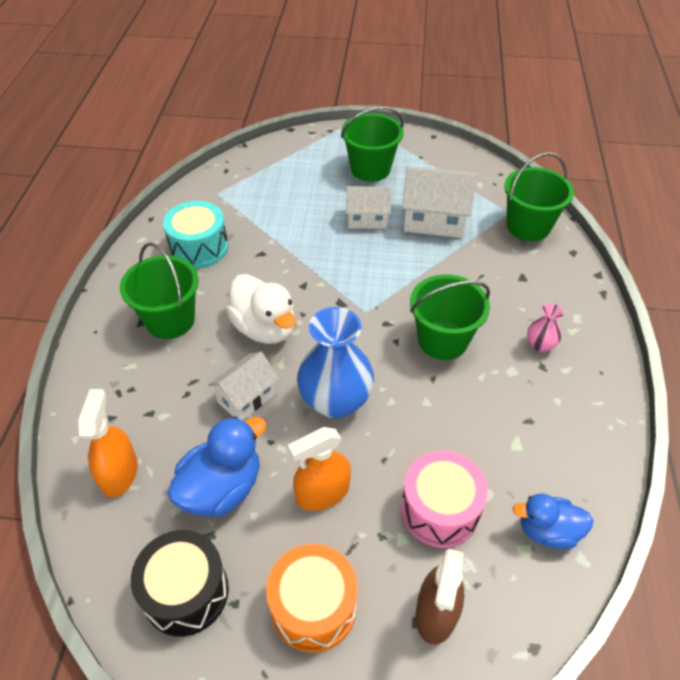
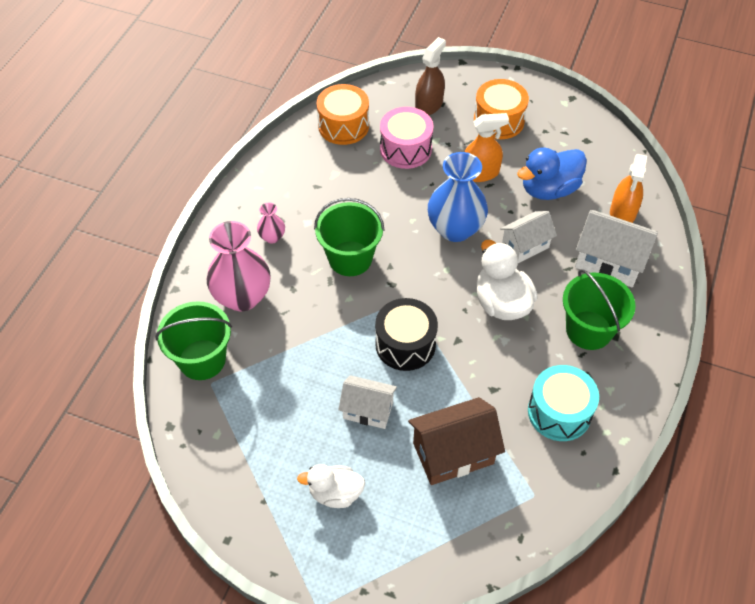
camera: 165 degrees left, 5 degrees up
black drum [131,530,229,637] -> black drum moved to [375,298,438,371]
green bucket [341,106,403,182] -> white duck [297,464,365,508]
white house [402,166,477,238] -> white house moved to [575,210,658,288]
blue duck [513,494,594,549] -> orange drum [317,84,369,145]
none -> pink vase [207,221,271,311]
none -> brown house [408,397,505,485]

